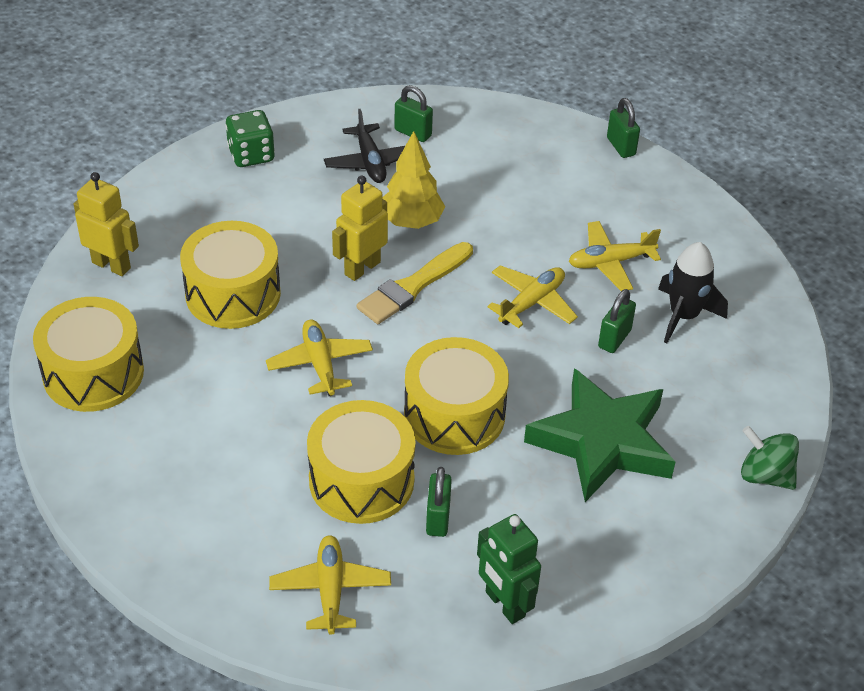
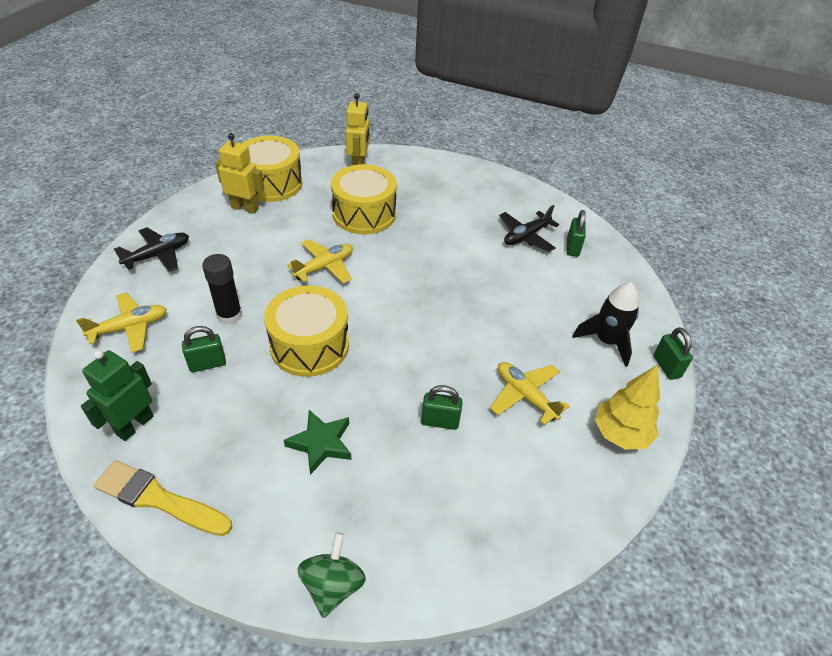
camera: 65 degrees right, 0 degrees up
green dice [225,110,275,167] -> none
yellow drum [307,400,416,524] -> black glue stick [202,254,242,325]
yellow robot [332,176,388,281] -> yellow robot moved to [215,133,264,214]
yellow brush [357,242,473,324] -> yellow brush moved to [94,460,232,536]
yellow tree [383,131,445,229] -> yellow tree moved to [594,364,660,450]
yellow plane [487,265,578,328] -> none
green star [524,368,675,502] -> green star [284,410,351,475], size x0.53
green padlock [607,98,640,158] -> green padlock turned 60 degrees counterclockwise [653,327,693,380]
black rocket [658,242,728,343] -> black rocket moved to [572,283,639,367]
none -> black plane [114,227,189,272]

